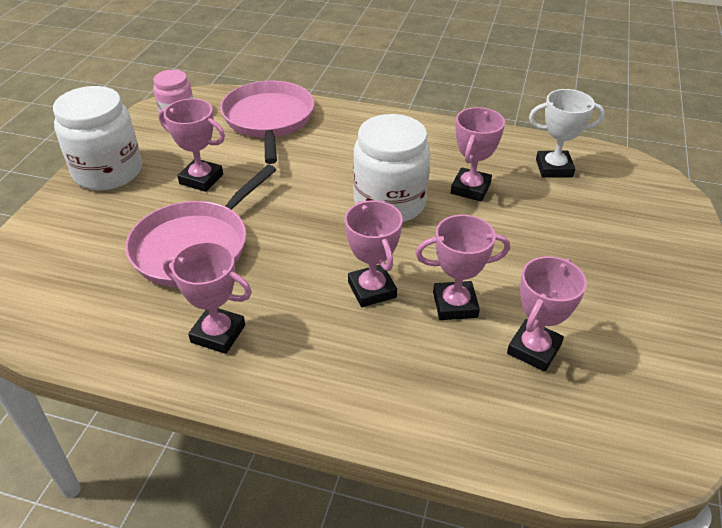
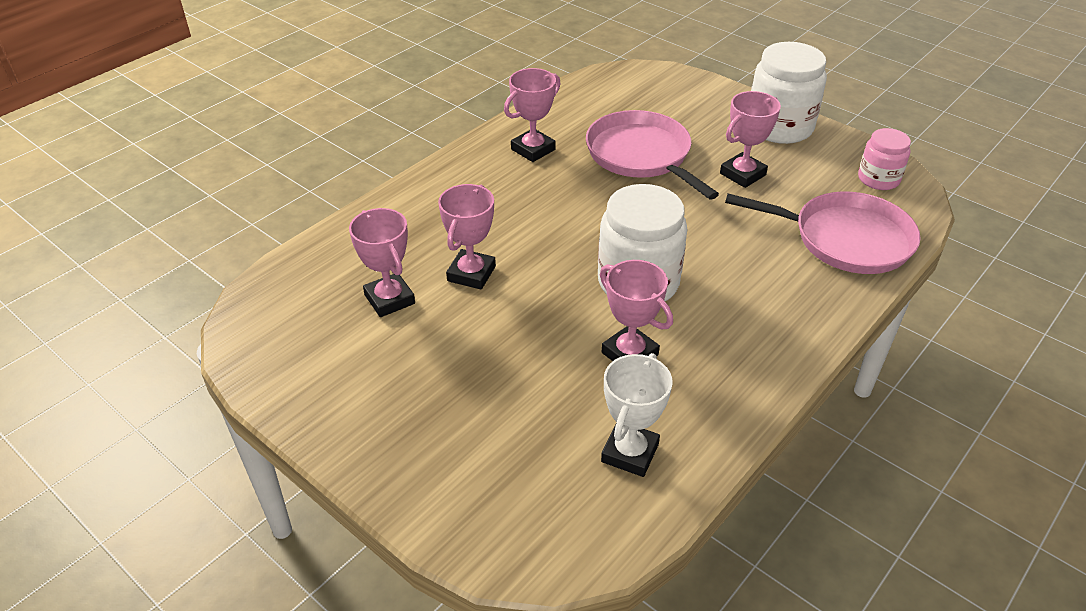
camera: 115 degrees right, 0 degrees up
pink trophy [345,200,403,307] -> none

